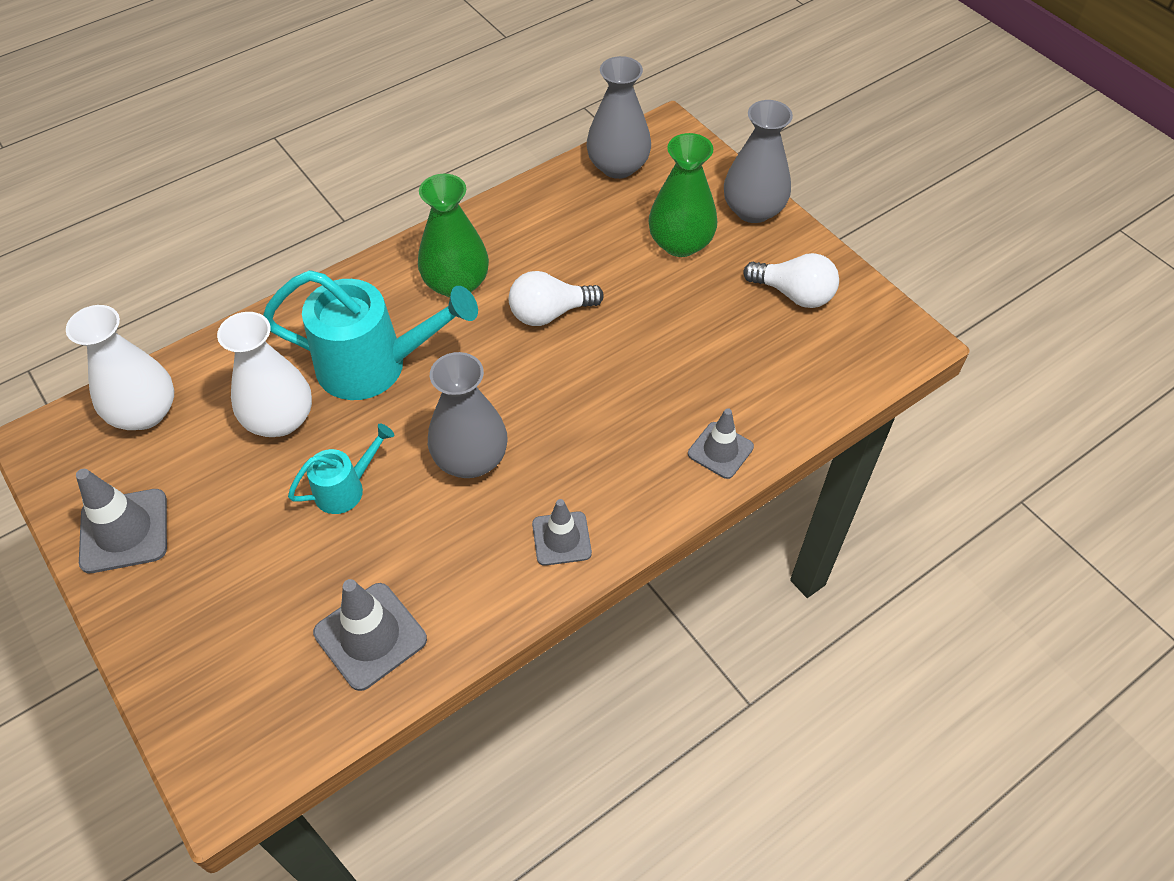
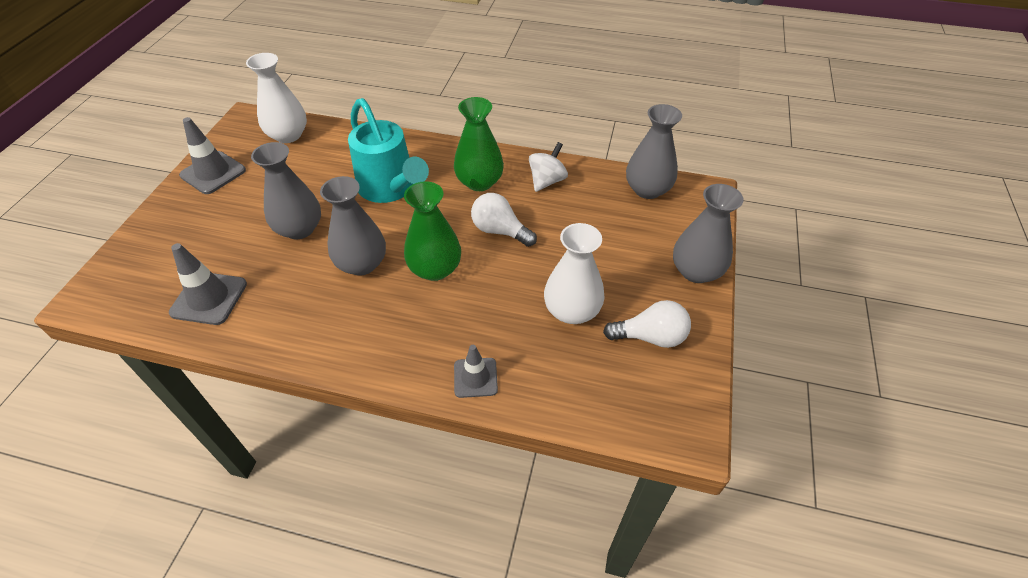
camera: 50 degrees right, 5 degrees down
white vase [217,312,312,437] -> white vase moved to [544,223,605,324]
turquoise watering can [288,424,394,514] -> grey vase [251,142,321,239]
grey traffic cone [532,499,592,566] -> none
green vase [649,133,717,257] -> green vase moved to [404,181,461,281]
white light bulb [743,253,839,308] -> white light bulb turned 75 degrees counterclockwise [603,300,691,348]
none -> white spinning top [529,142,568,192]

